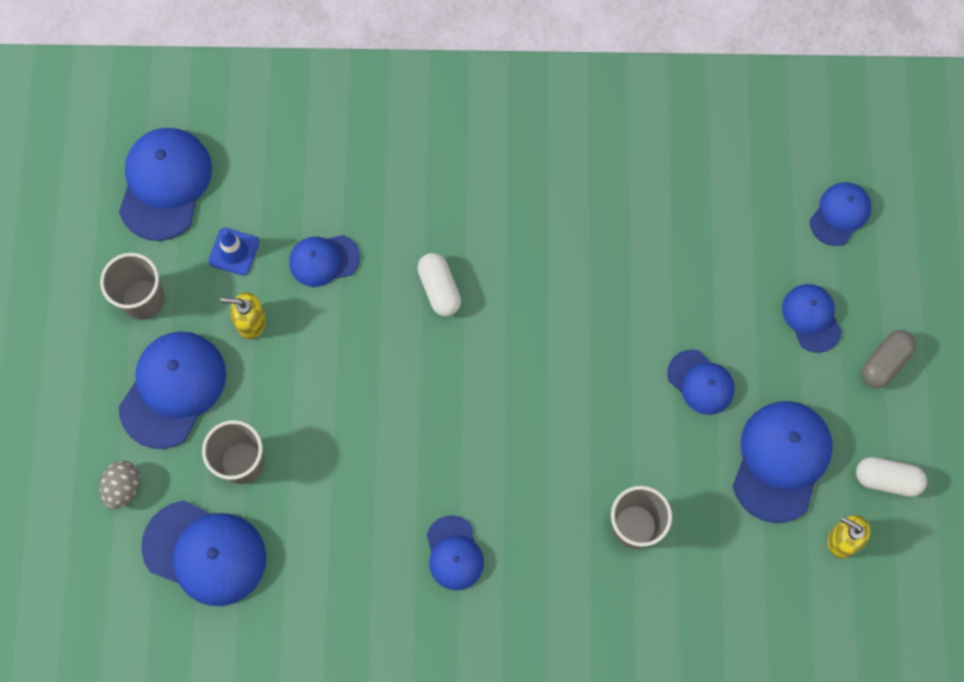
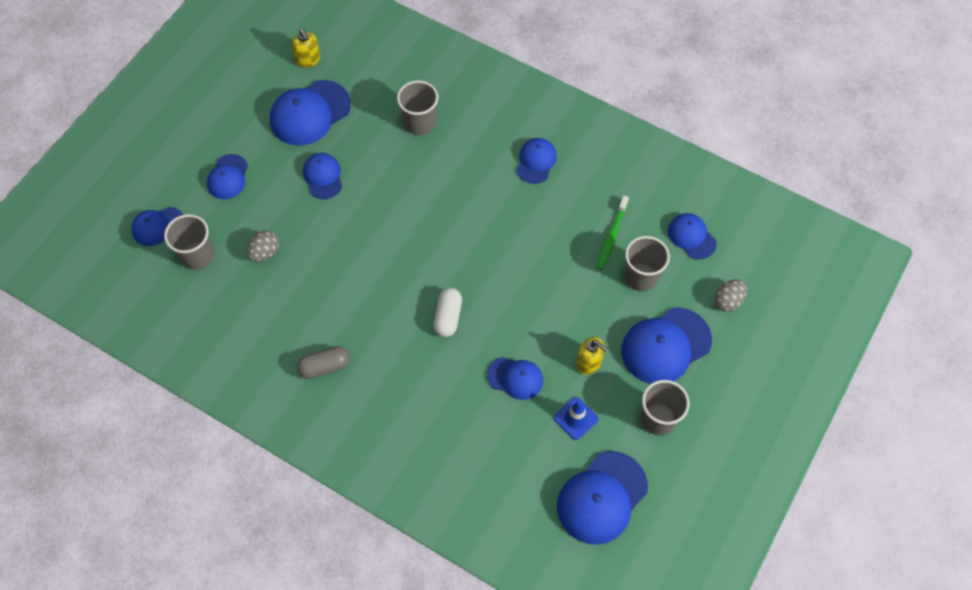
camera: 150 degrees left, 10 degrees down
blue cap [141,501,266,606] -> blue cap [668,213,717,259], size x0.59
white capsule [856,457,927,497] -> none
grey capsule [861,330,916,388] -> grey capsule moved to [297,346,350,379]
none -> grey cup [164,214,214,270]
none -> grey egg [247,230,279,262]
none -> green toothbrush [596,196,629,270]

